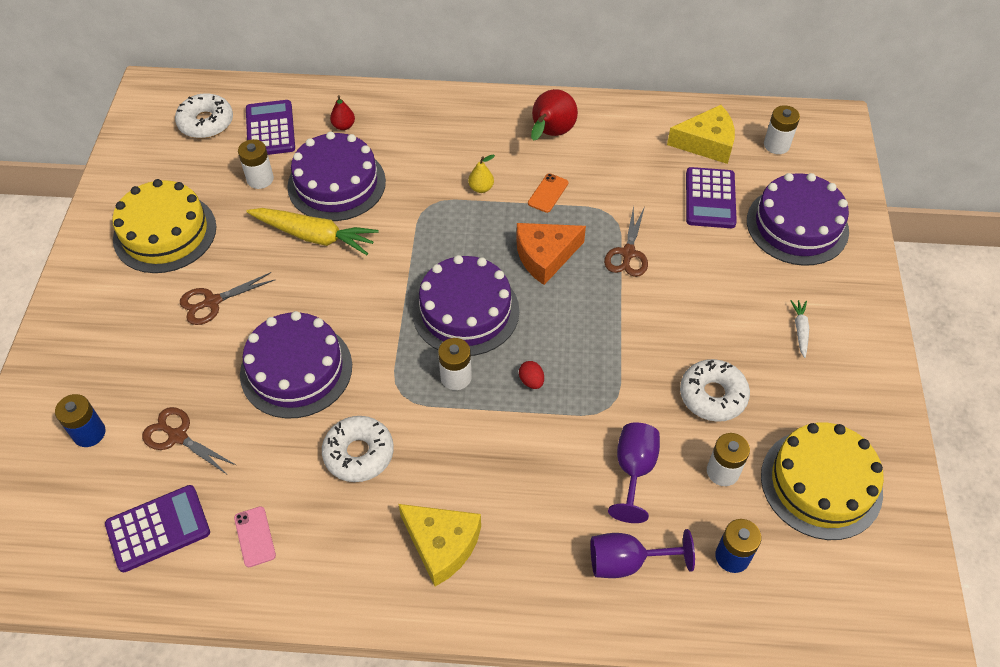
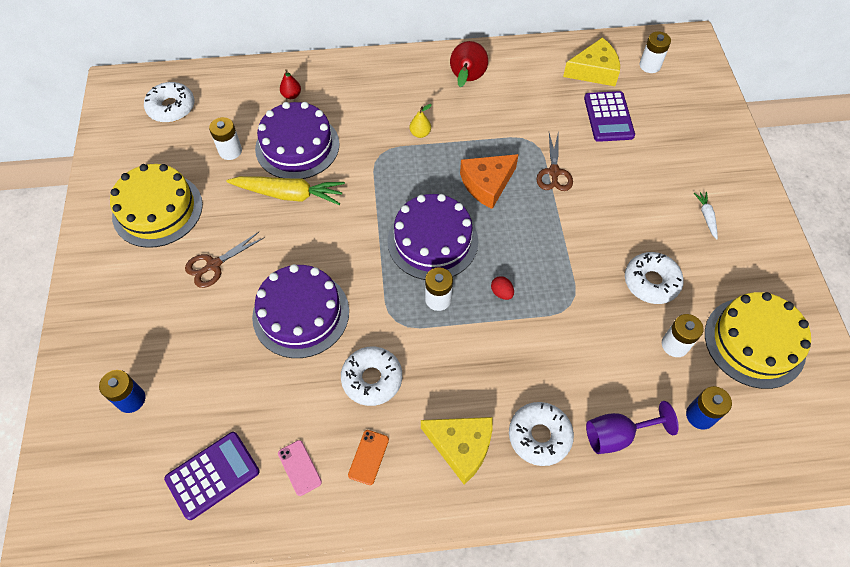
camera: 10 degrees left, 5 degrees up
brown scissors [142,407,236,474] -> none
purple calculator [246,100,295,155] -> none
orange phone [528,173,568,213] -> orange phone moved to [348,430,389,485]
purple goblet [608,422,660,523] -> none
purple cake [747,173,849,266] -> none
none -> white donut [509,402,574,466]

